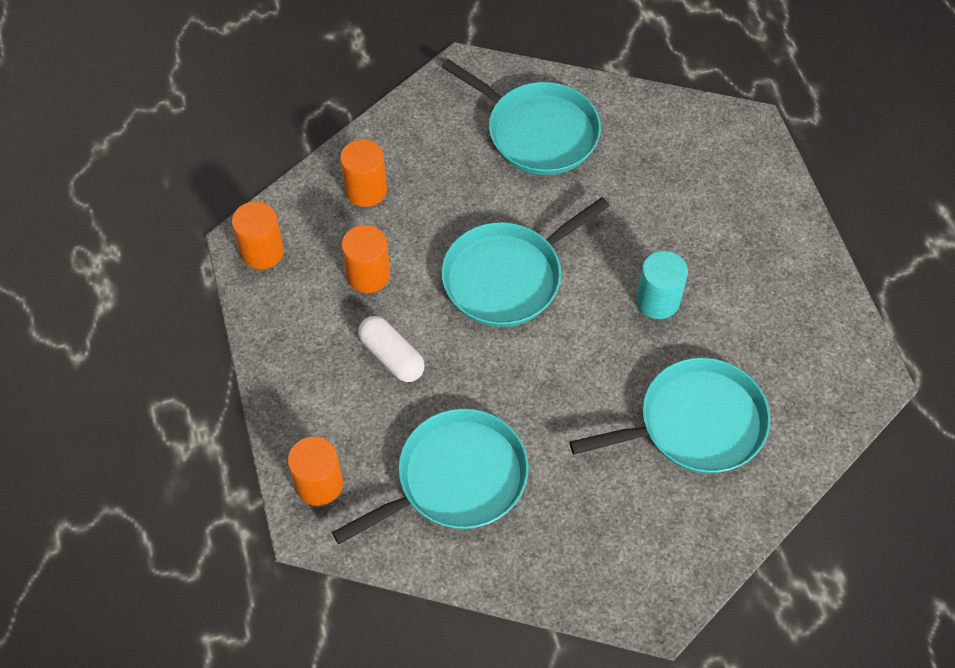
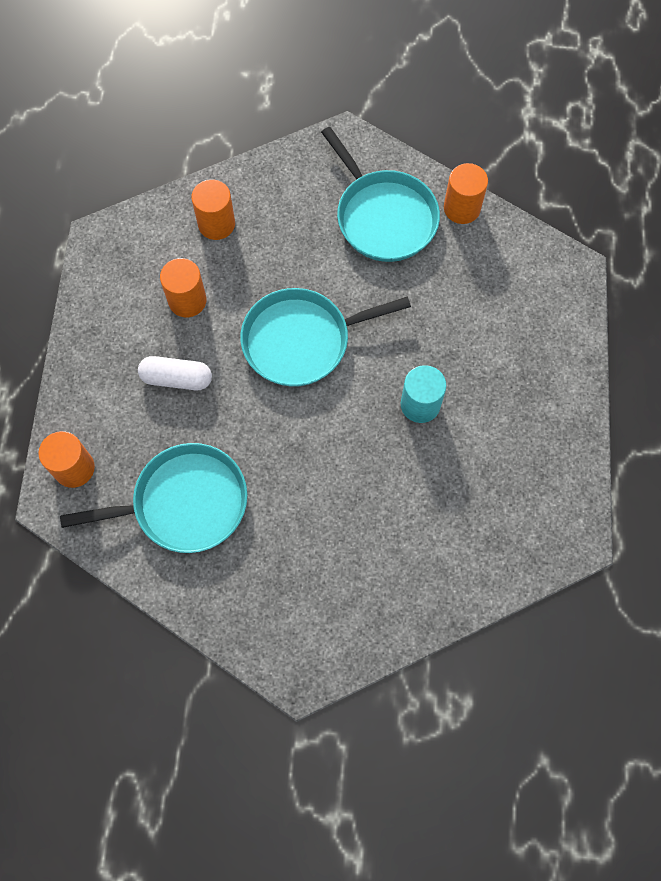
camera: 20 degrees right, 10 degrees up
orange cylinder [232,201,284,269] -> orange cylinder moved to [444,163,488,224]
white capsule [358,316,425,382] -> white capsule turned 60 degrees counterclockwise [138,356,212,390]
turquoise pan [569,357,771,474] -> none

